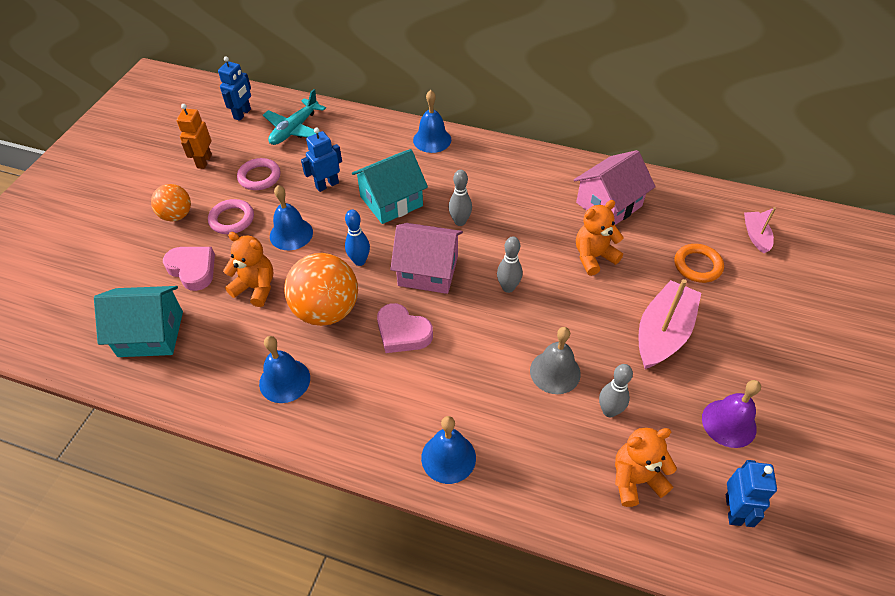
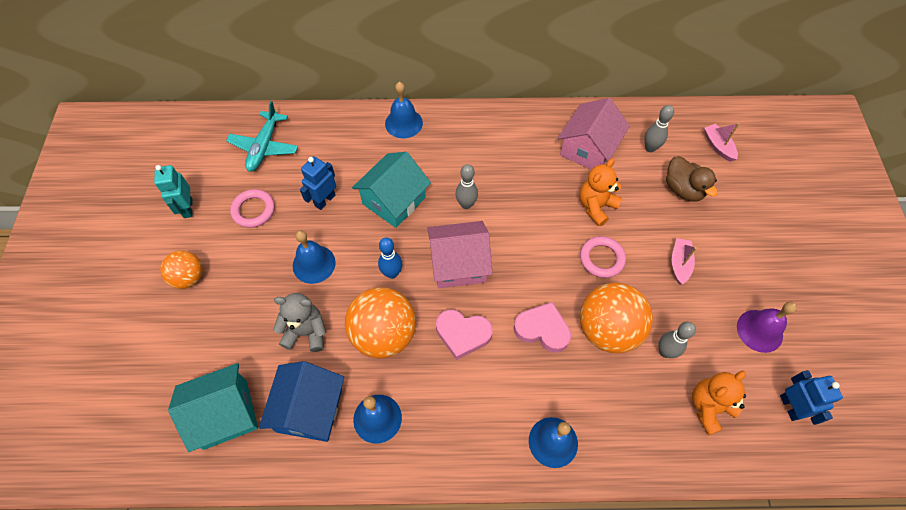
camera: 20 degrees left, 10 degrees up
pink heart [163,247,215,291] -> pink heart moved to [514,302,571,353]
orange robot [176,104,212,169] -> turquoise robot [154,165,193,218]
pink ring [208,199,254,234] -> pink ring moved to [580,236,626,278]
blue robot [218,56,251,121] -> none
orange teddy bear [223,232,273,307] -> grey teddy bear [273,293,326,352]
grey bowling pin [497,236,523,293] -> grey bowling pin moved to [644,105,674,152]
grey bell [530,327,581,394] -> orange ball [580,283,653,353]
pink boat [639,279,701,369] -> pink boat [672,238,697,285], size x0.53
orange ring [675,244,724,283] -> brown duck [666,156,718,202]
none -> blue house [259,361,344,442]

